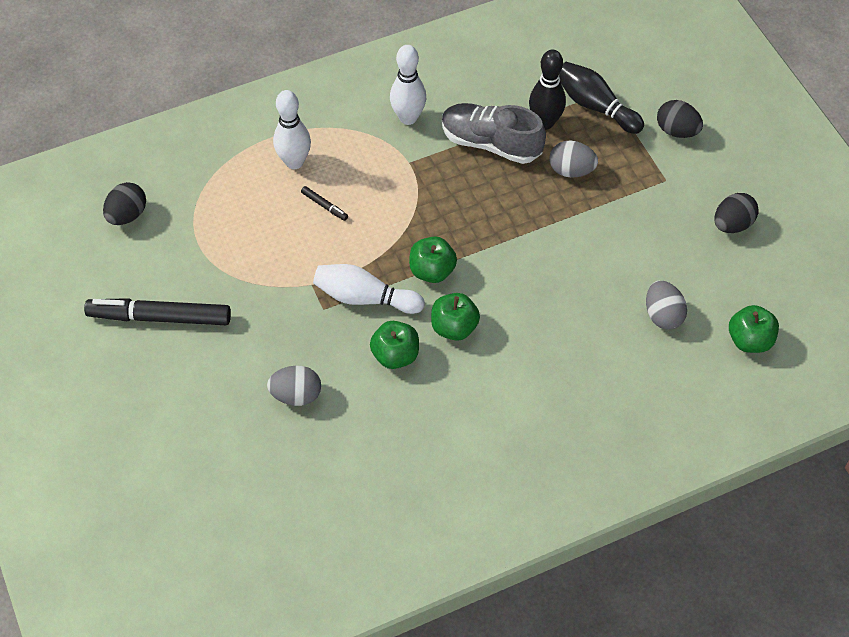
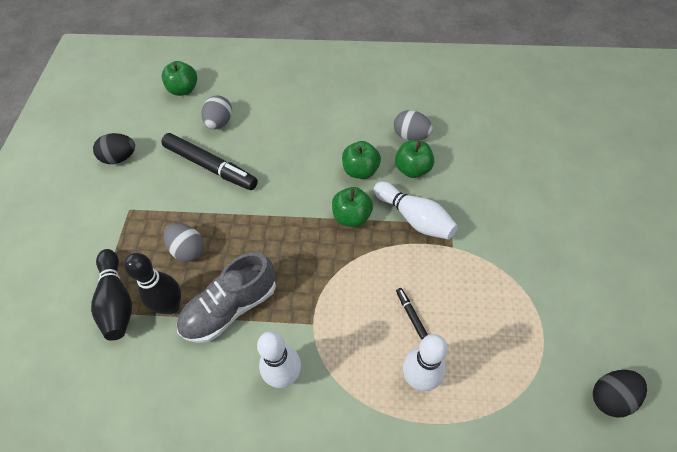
camera: 150 degrees left, 0 degrees up
black marker [84,298,231,325] -> black marker moved to [161,133,258,190]
grey egg [267,366,321,406] -> grey egg moved to [394,110,433,141]
grey shoe [442,103,546,164] -> grey shoe turned 90 degrees clockwise [177,252,276,343]
black egg [657,100,703,138] -> none

